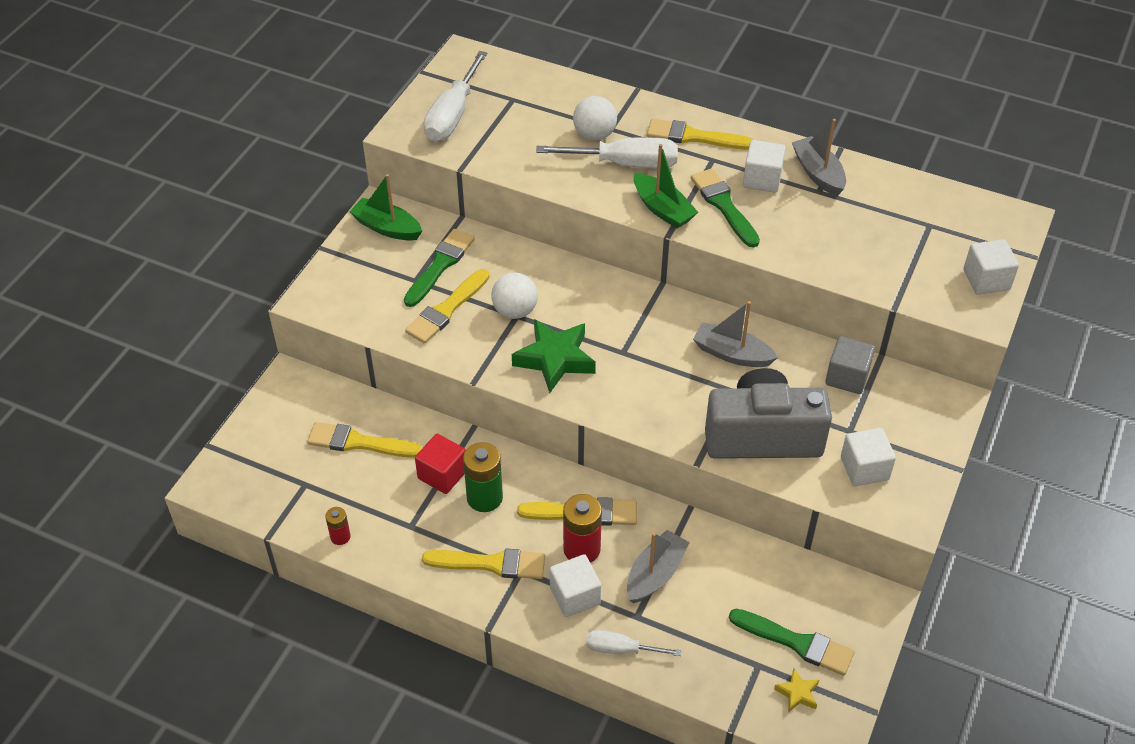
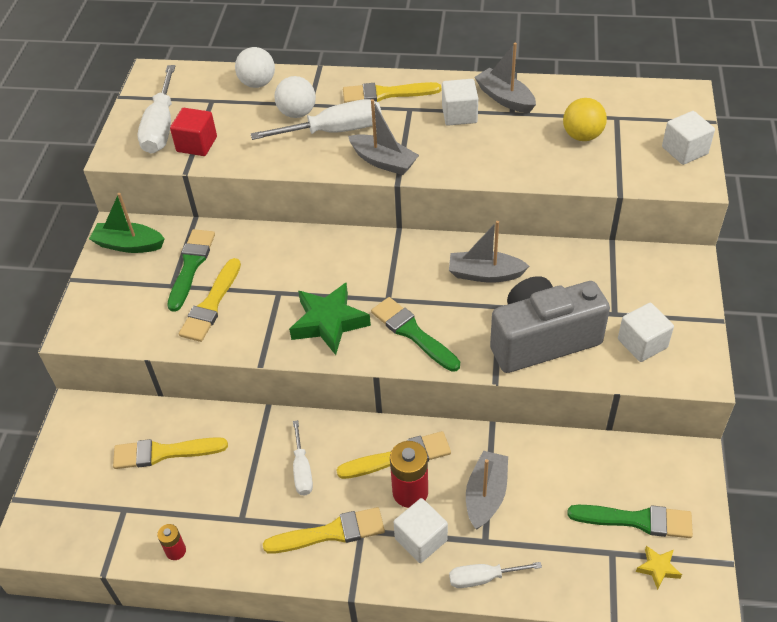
camera: 15 degrees left, 0 degrees up
red cube [415,434,466,494] -> red cube moved to [170,108,217,156]
green battery [463,442,503,512] -> white screwdriver [293,420,313,496]
white ball [491,272,538,319] -> white ball moved to [235,47,275,88]
green boat [634,144,698,229] -> grey boat [348,99,419,175]
green brush [691,168,760,248] -> green brush moved to [371,297,460,372]
grey cube [825,336,875,394] -> none
none -> yellow ball [563,98,607,141]

